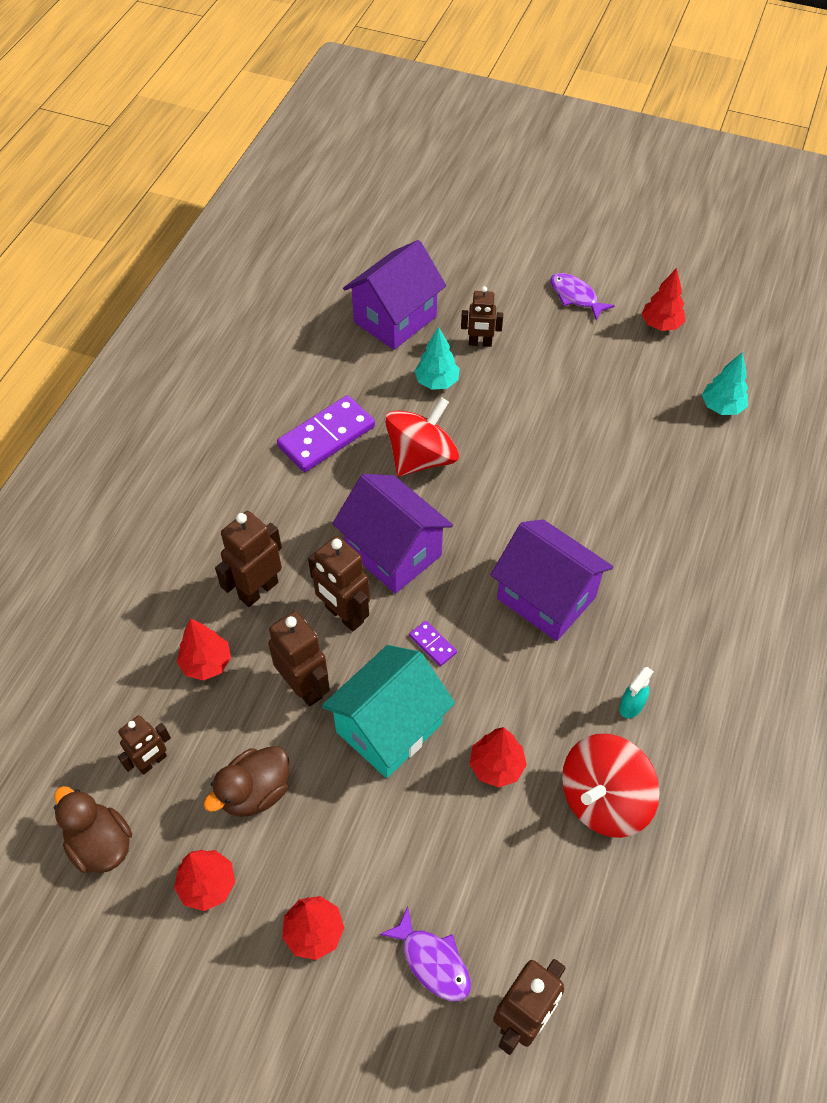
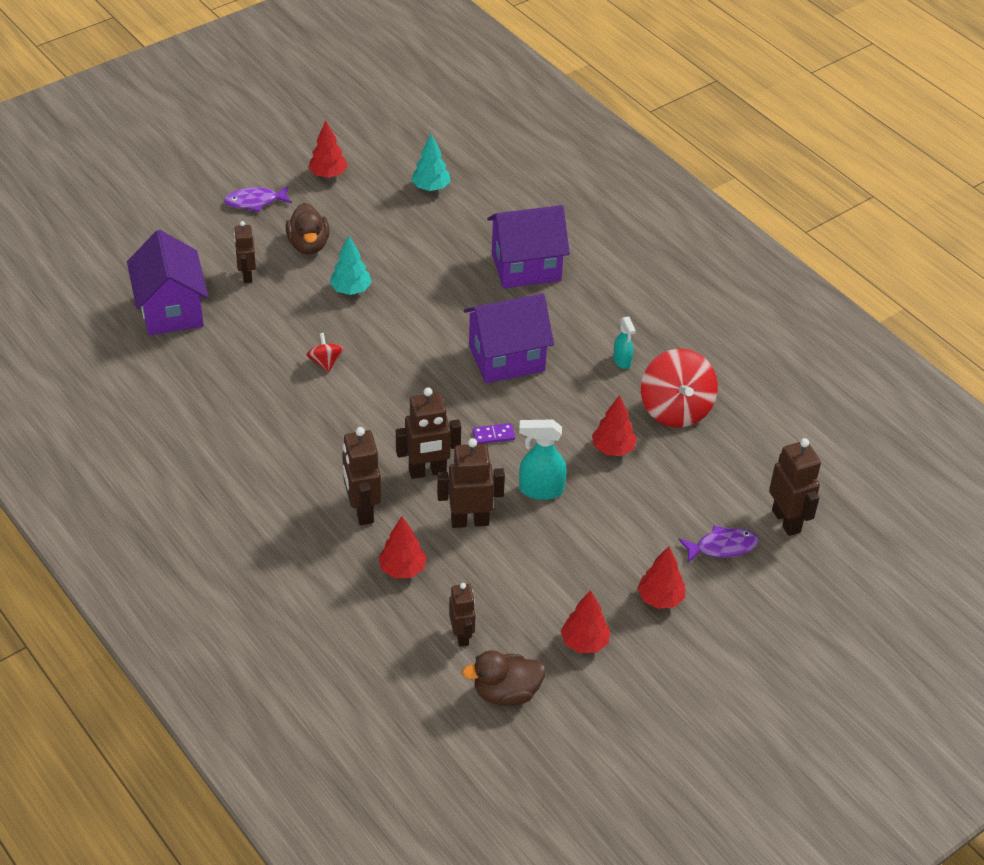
camera: 60 degrees left, 10 degrees down
brown duck [204,746,289,817] -> brown duck moved to [286,203,330,254]
purple domino [277,395,375,472] -> none
turquoise house [321,645,455,778] -> turquoise spray bottle [519,420,567,500]
purple house [333,474,453,594] -> purple house moved to [487,205,570,288]
red spinning top [385,397,459,476] -> red spinning top [307,333,344,372], size x0.49
turquoise tree [414,327,460,390] -> turquoise tree moved to [330,236,372,295]
brown robot [461,286,503,347] -> brown robot turned 135 degrees clockwise [234,221,256,283]

